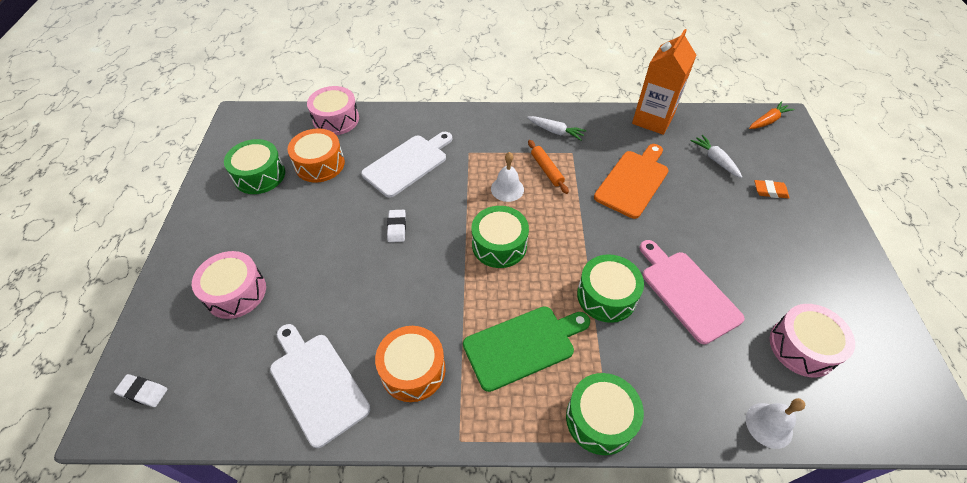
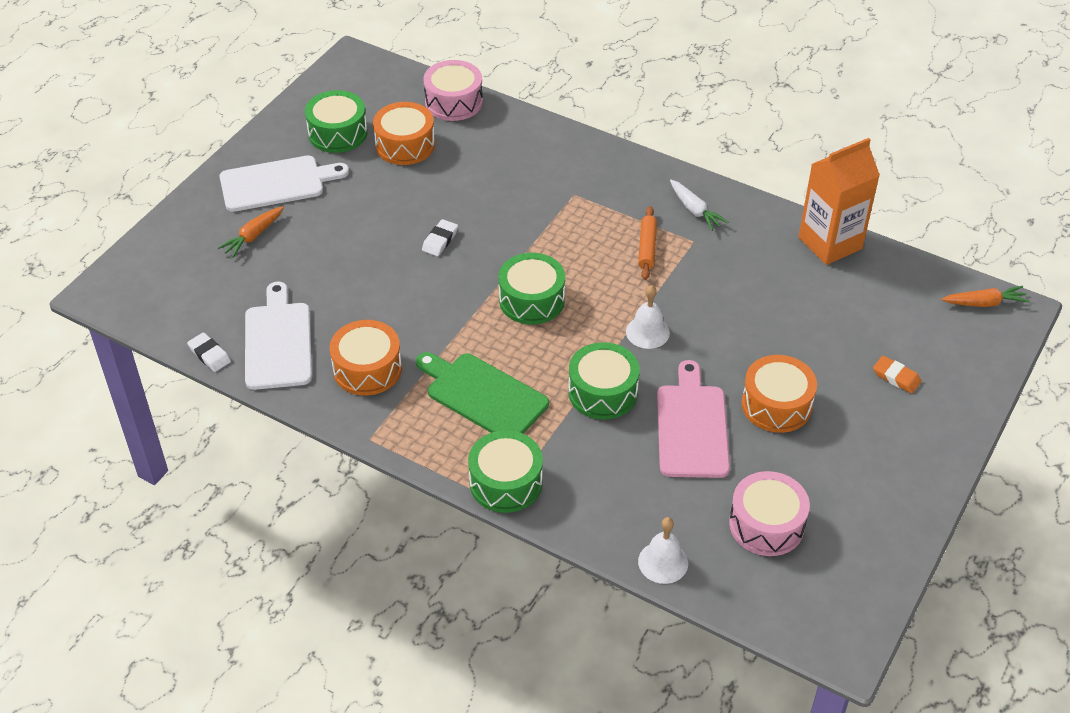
camera: 30 degrees right, 5 degrees down
white eraser [114,374,167,407] -> white eraser moved to [187,332,231,372]
pink drum [192,251,266,319] -> orange carrot [218,206,284,258]
white cutting board [361,132,452,198] -> white cutting board moved to [219,155,349,212]
green cutting board [463,306,590,392] -> green cutting board turned 150 degrees counterclockwise [416,352,549,434]
white bell [491,152,524,202] -> white bell moved to [626,285,670,349]
orange cutting board [594,144,669,219] -> none
white carrot [691,135,742,178] -> none
none -> orange drum [742,355,817,433]

